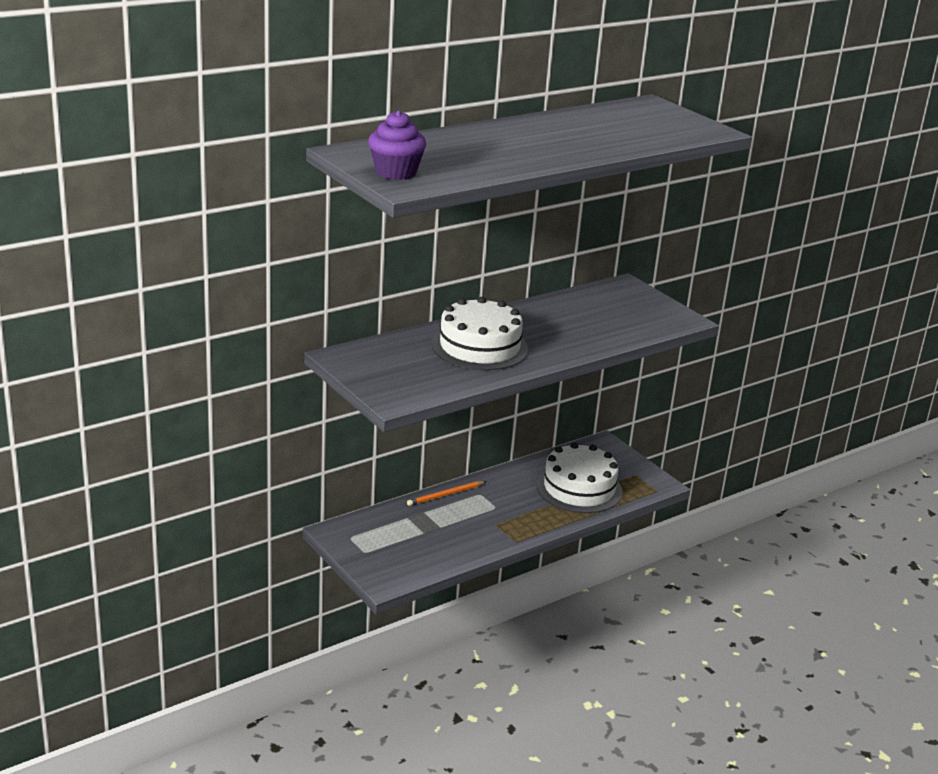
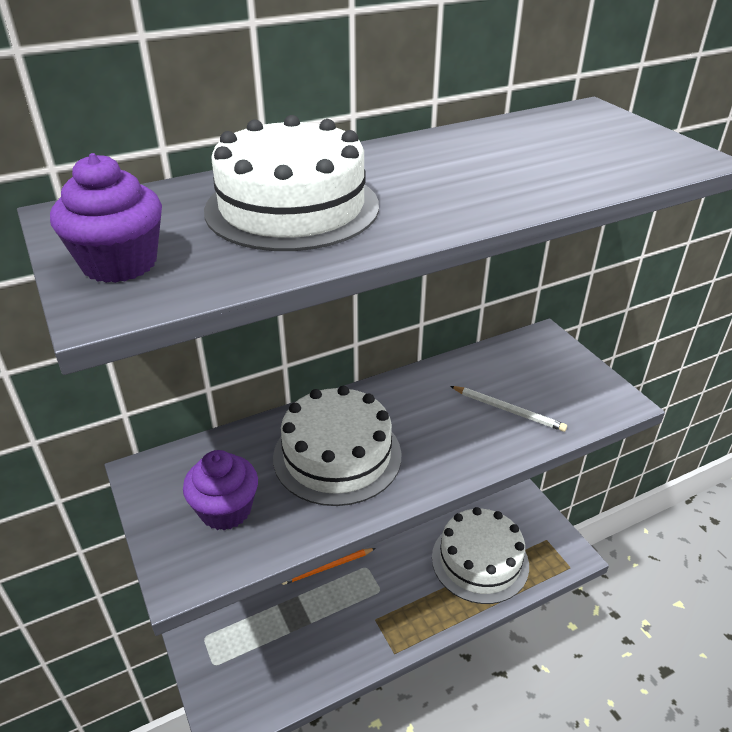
camera: 10 degrees right, 10 degrees up
none -> purple cupcake [183,450,258,530]
none -> white cake [204,115,379,251]
none -> white pencil [450,386,567,432]

